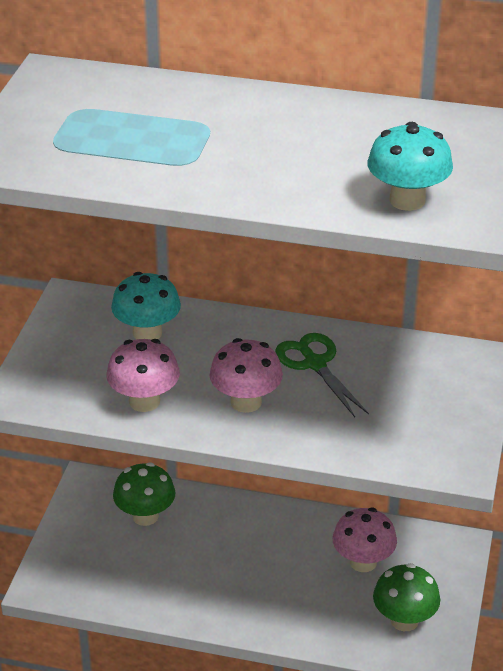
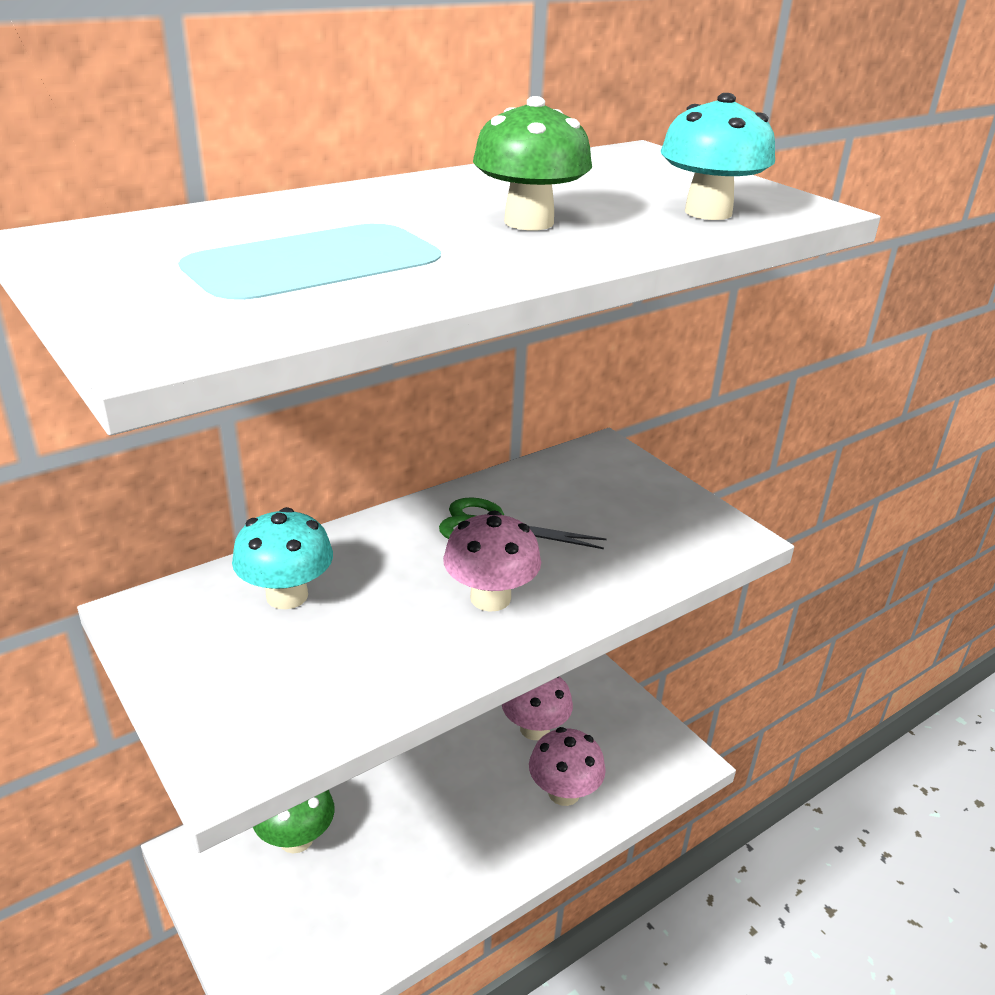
camera: 50 degrees left, 5 degrees down
pink mushroom [107,339,180,412] -> pink mushroom moved to [529,727,606,806]
green mushroom [373,563,440,631] -> green mushroom moved to [473,96,592,230]

